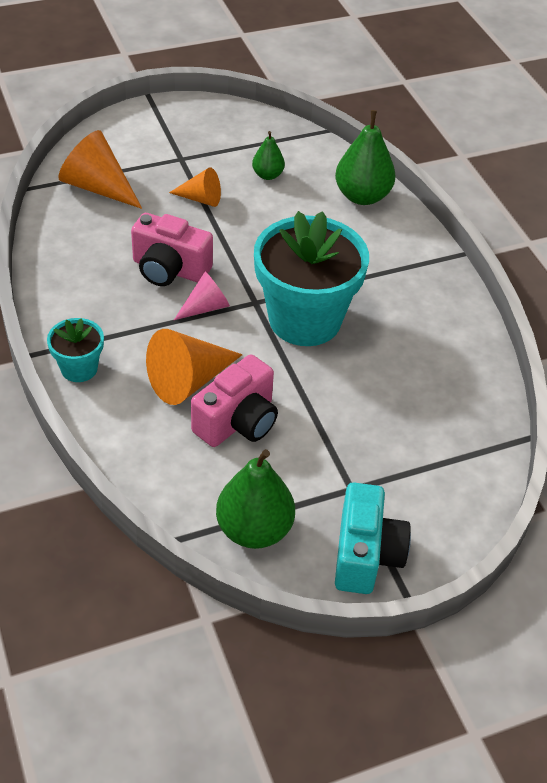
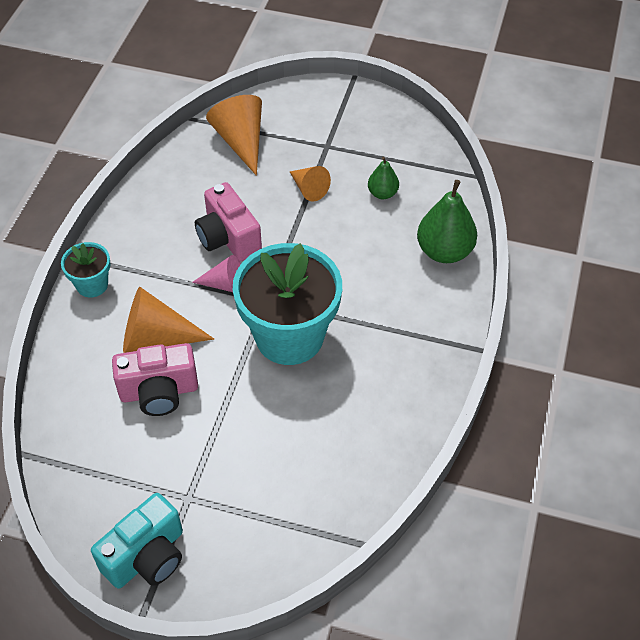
camera: 40 degrees right, 5 degrees up
green pear [216,449,295,549] -> none

